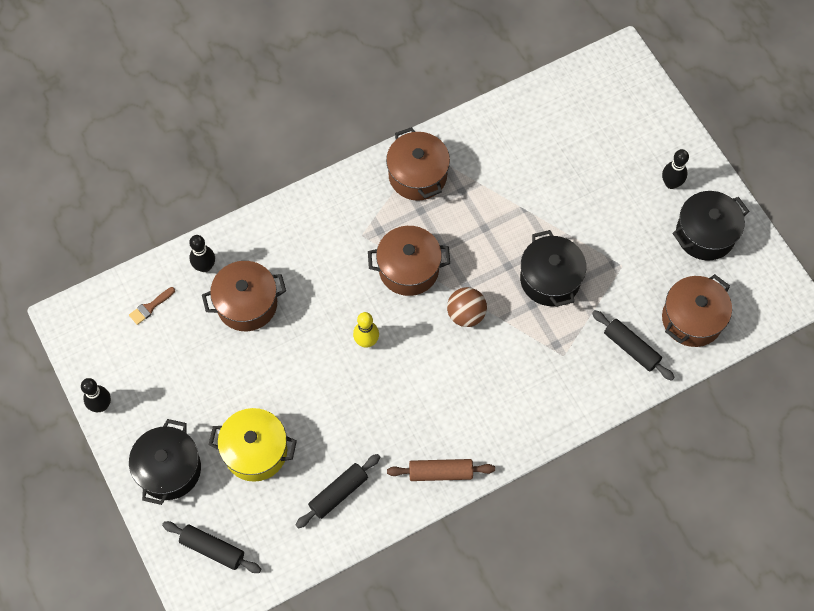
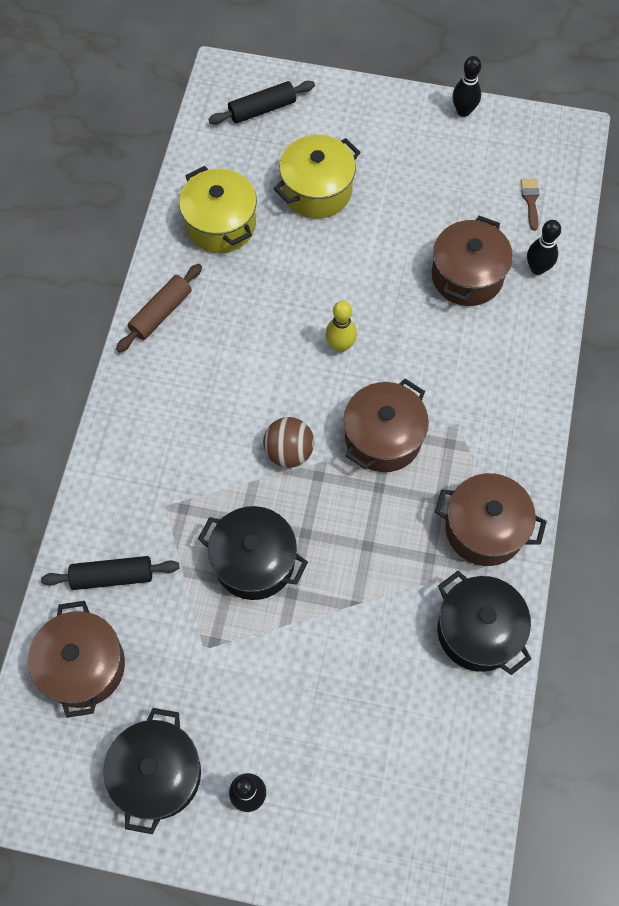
camera: 130 degrees right, 0 degrees up
black pot [129,419,201,505] -> black pot moved to [438,571,531,675]
black rolling pin [296,454,380,528] -> yellow pot [179,166,257,253]

